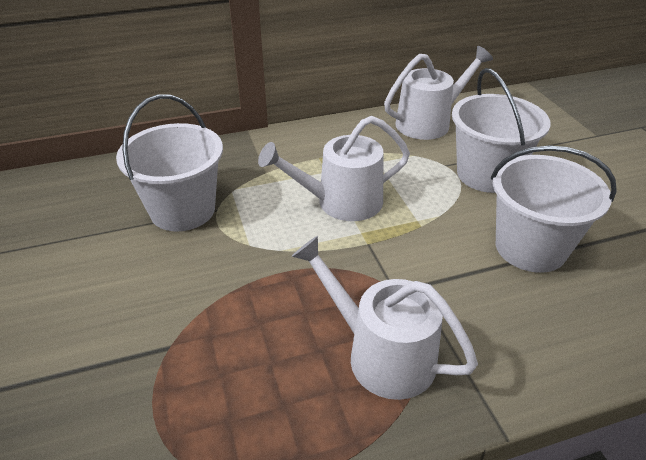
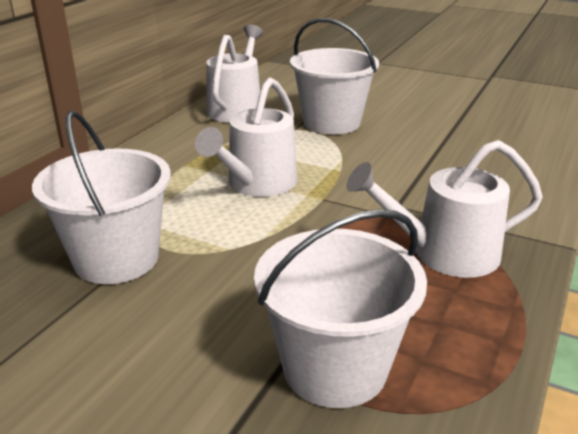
camera: 45 degrees left, 10 degrees down
white bucket [490,146,617,273] -> white bucket moved to [254,209,427,408]

